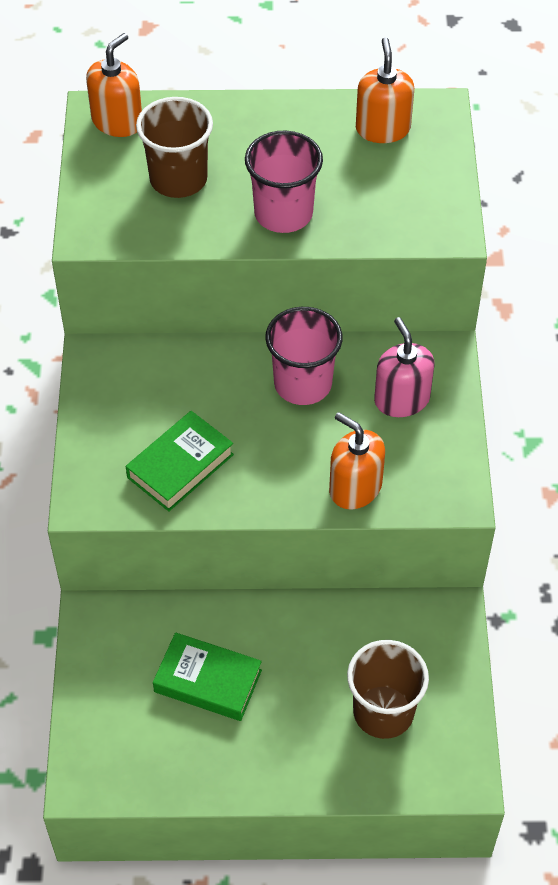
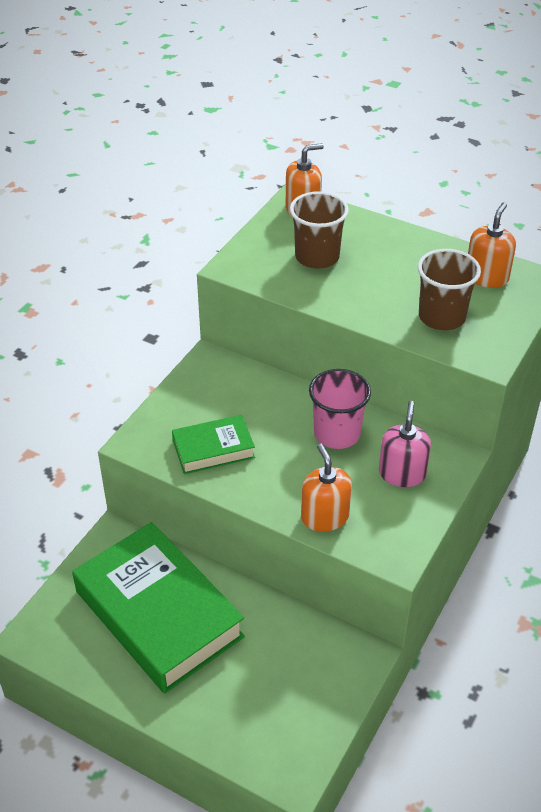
camera: 30 degrees right, 10 degrees down
green book [153,632,262,721] -> green book [72,522,245,694], size x2.04
pink cup [245,131,323,233] -> none
brown cup [347,640,429,739] -> brown cup moved to [418,249,481,330]

